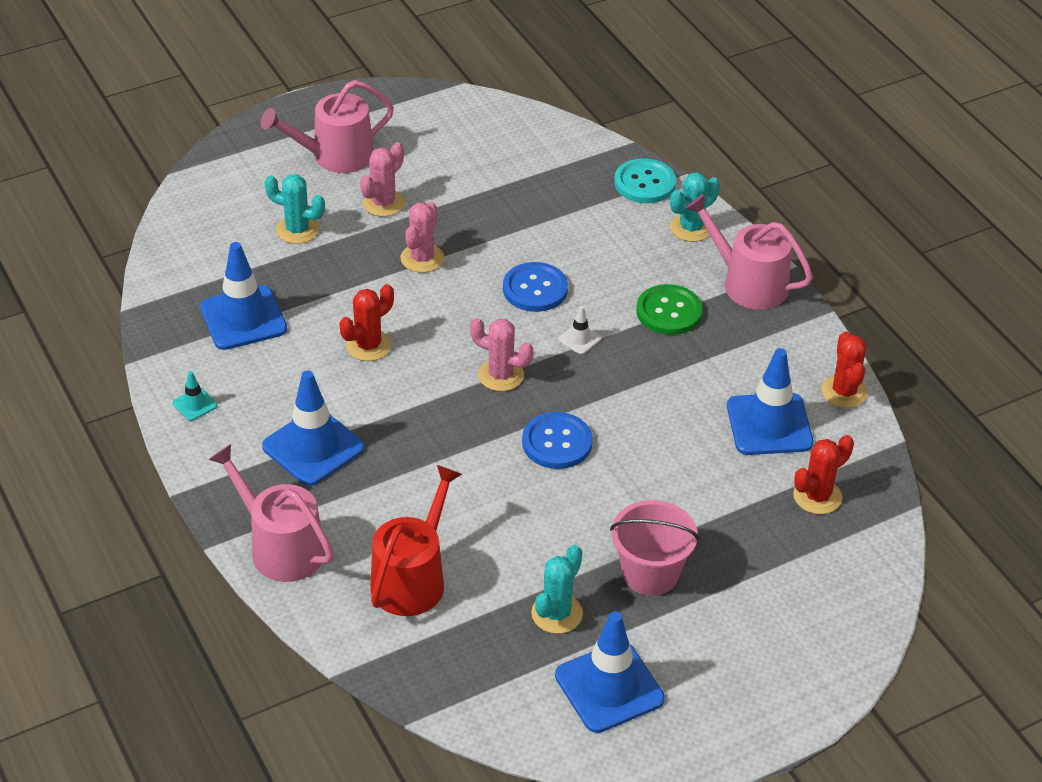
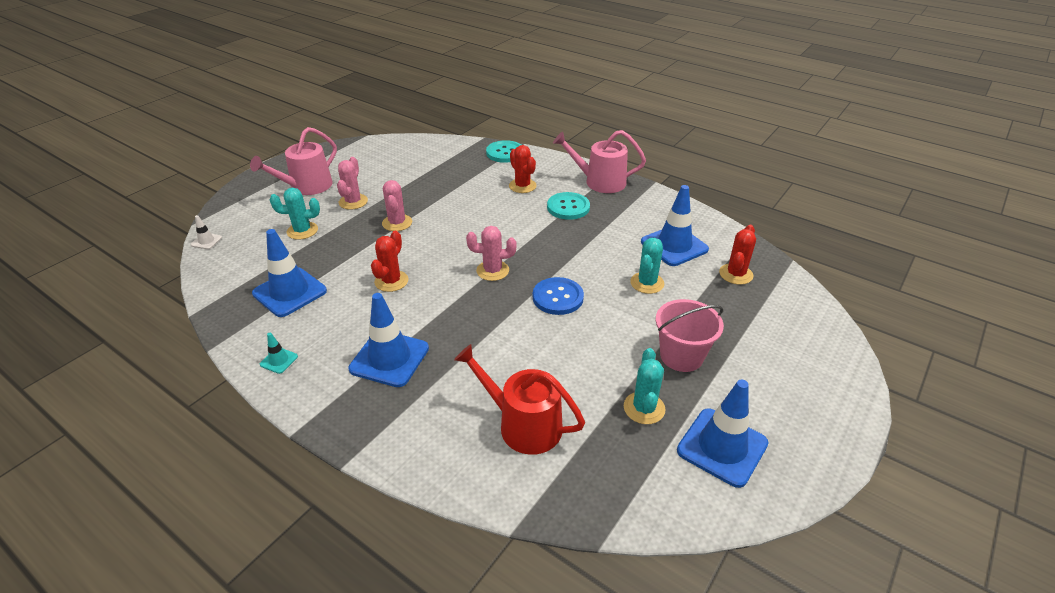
camera: 25 degrees left, 5 degrees down
pink watering can [209,444,334,582] -> none
red watering can [370,465,462,616] -> red watering can turned 60 degrees counterclockwise [454,344,585,455]
blue button [503,262,568,312] -> none
white traffic cone [558,306,601,354] -> white traffic cone moved to [191,215,222,249]
green button [636,284,702,335] -> turquoise button [547,192,590,220]
turquoise cactus [670,172,720,242] -> turquoise cactus moved to [630,238,664,294]
red cactus [821,331,868,408] -> red cactus moved to [509,145,537,193]

